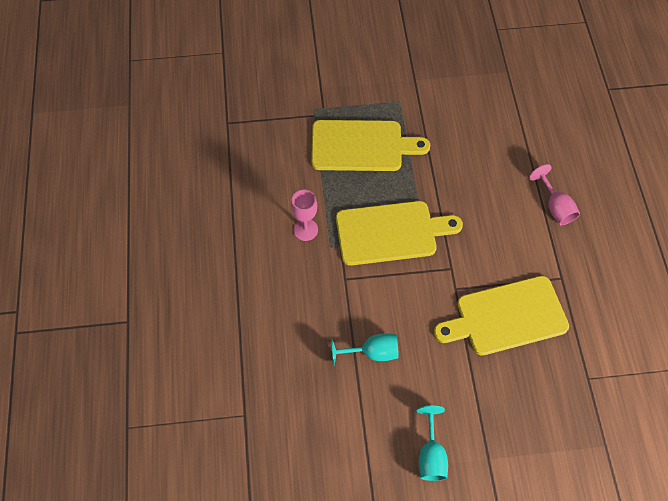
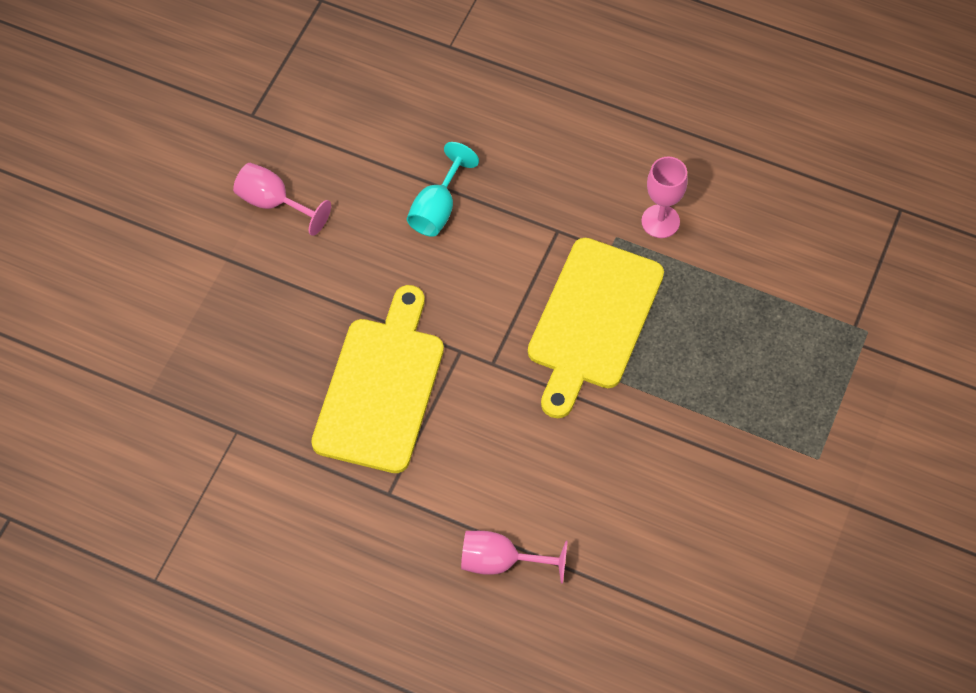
camera: 120 degrees right, 0 degrees up
yellow cutting board [311,120,430,171] -> none
turquoise goblet [416,406,448,481] -> pink goblet [233,163,331,236]

